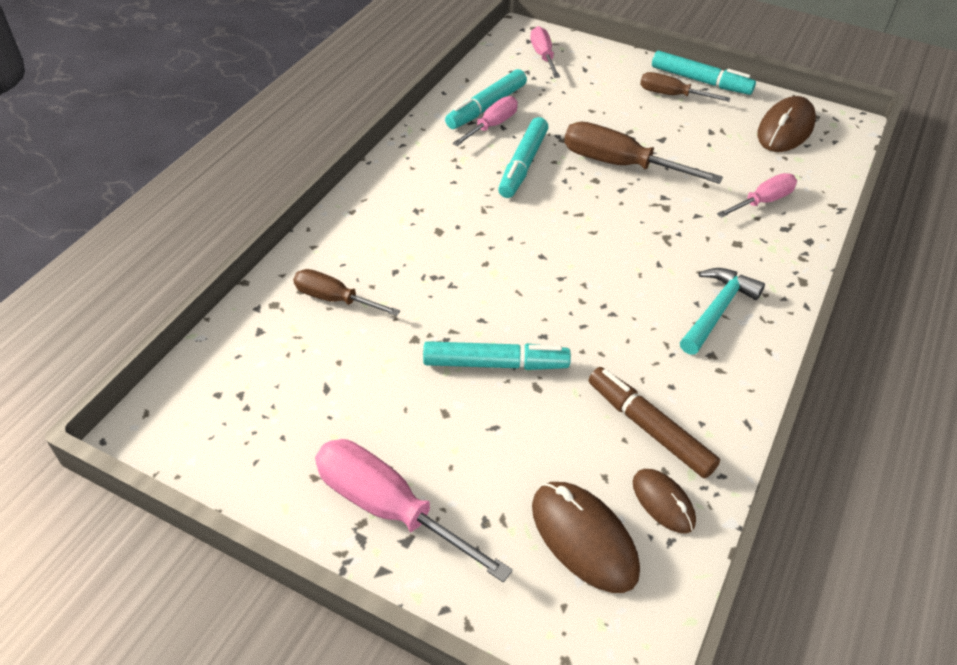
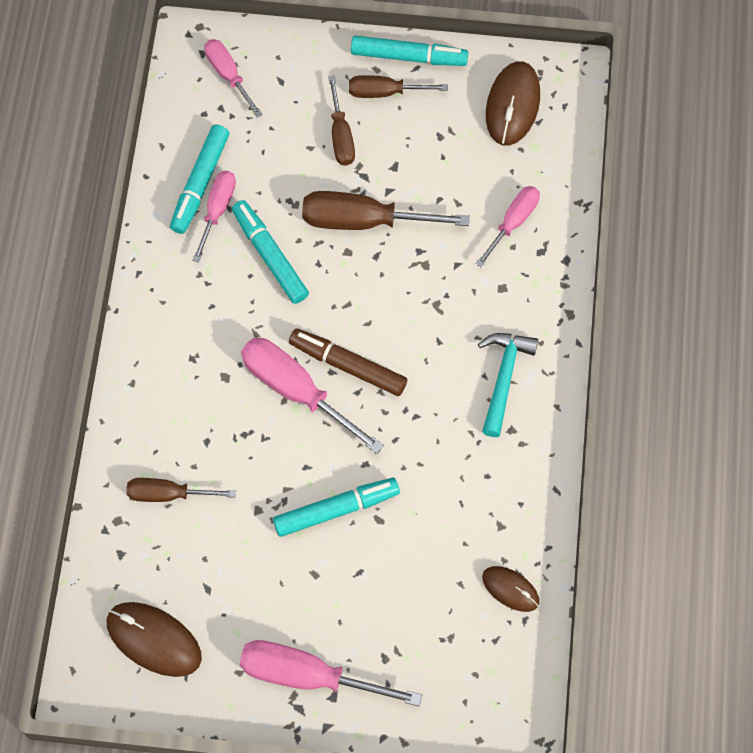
camera: 20 degrees left, 20 degrees up
turquoise marker [498,117,549,198] -> turquoise marker turned 150 degrees clockwise [232,200,309,304]
brown mouse [532,482,640,593] -> brown mouse moved to [106,602,202,677]
brown marker [589,367,720,479] -> brown marker moved to [289,328,407,396]
none -> pink screwdriver [241,338,384,454]
none -> brown screwdriver [328,76,355,166]

